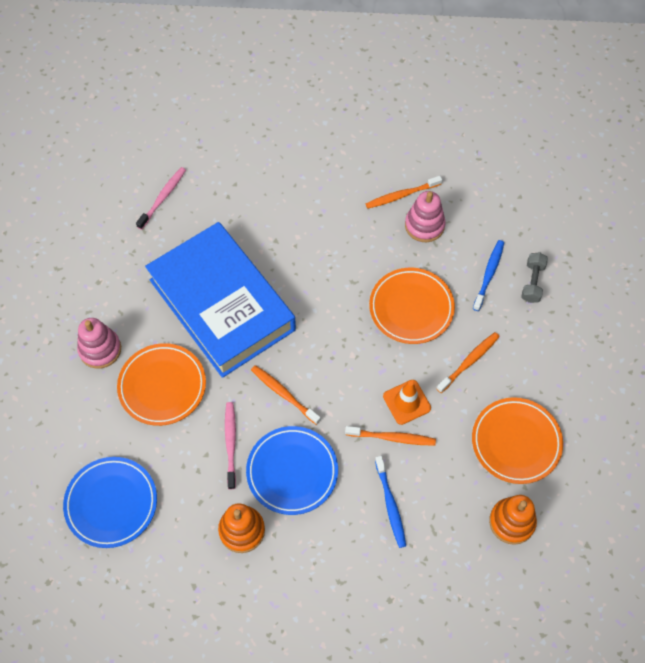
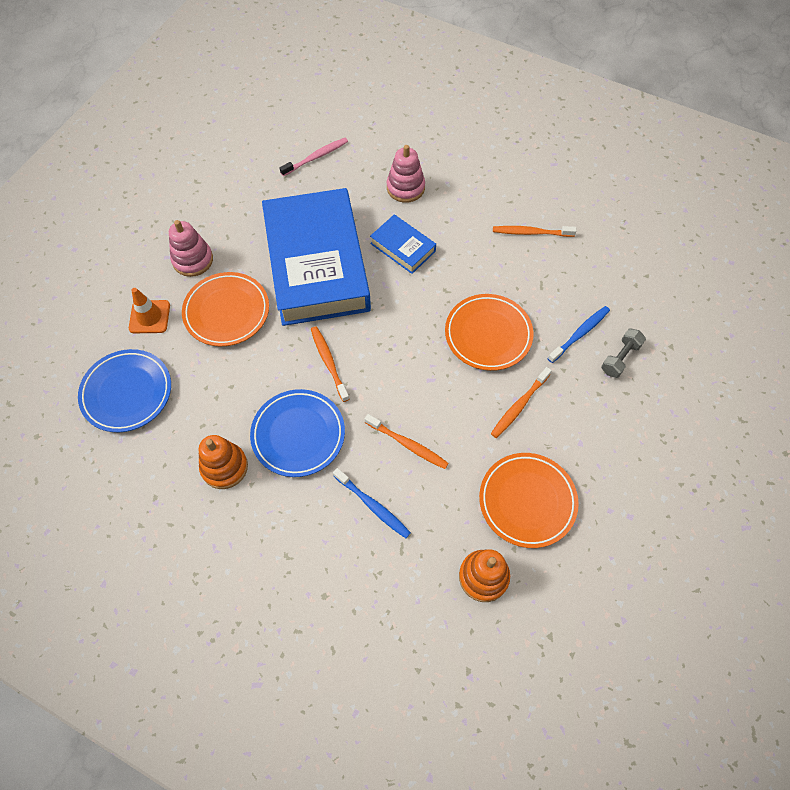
camera: 25 degrees right, 0 degrees up
pink toothbrush [225,402,236,489] -> none
blue toothbrush [375,456,406,548] -> blue toothbrush turned 60 degrees counterclockwise [333,468,411,538]
orange traffic cone [383,380,431,425] -> orange traffic cone moved to [129,288,170,333]
pink stacking toy [405,191,446,242] -> pink stacking toy moved to [386,145,425,203]
orange toothbrush [436,332,500,393] -> orange toothbrush turned 150 degrees clockwise [491,367,552,438]
none -> blue book [370,215,436,274]

